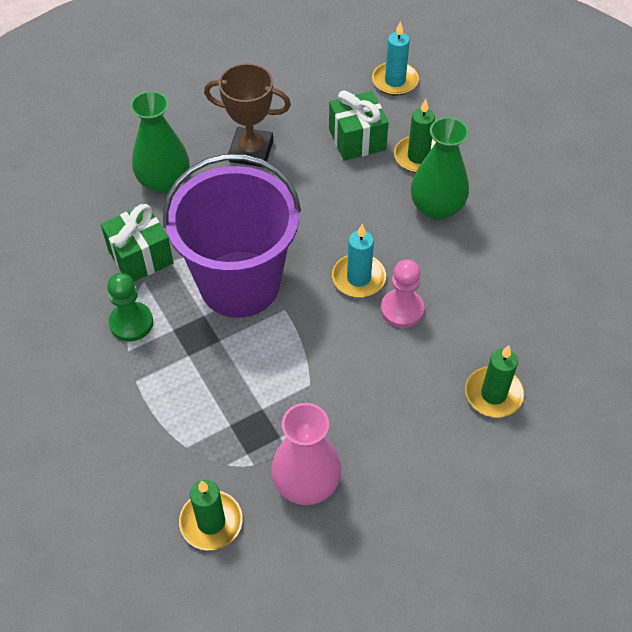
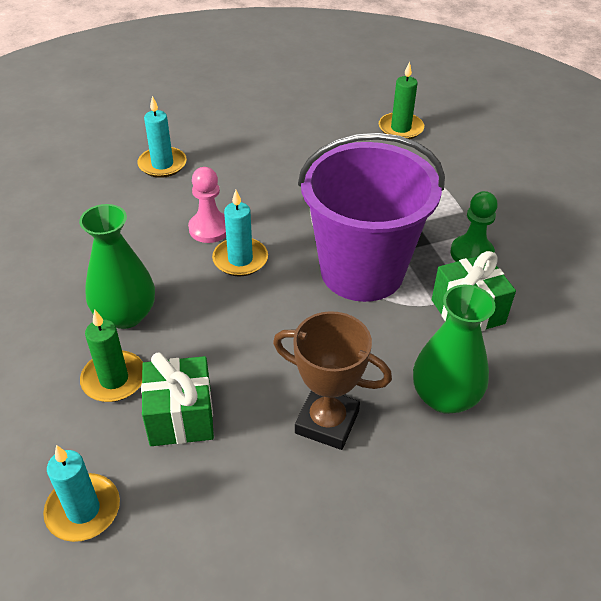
camera: 170 degrees left, 10 degrees down
pink vase [271,403,342,505] -> none
green candle [465,345,524,418] -> turquoise candle [137,96,187,178]

